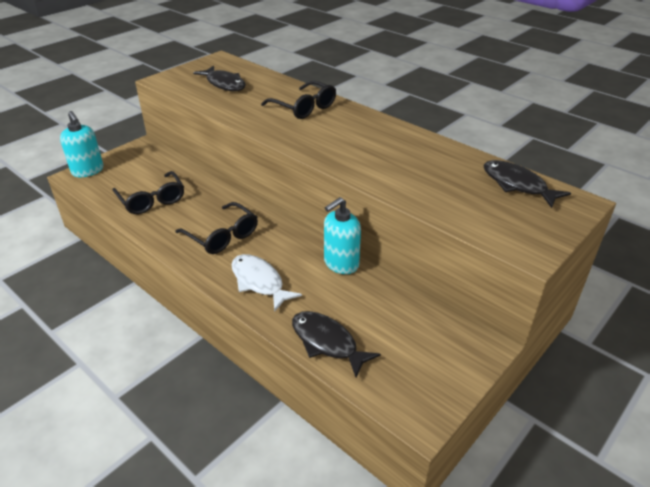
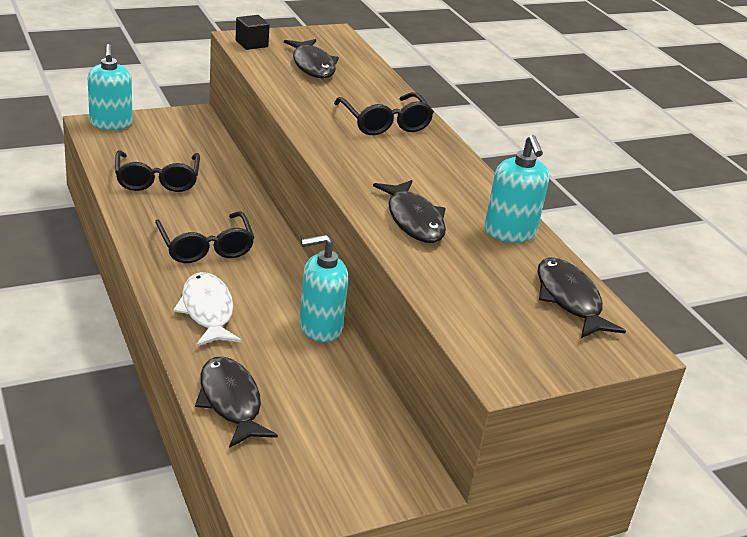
camera: 20 degrees right, 5 degrees down
none -> black cube [235,15,270,50]
none -> black fish [373,180,446,243]
none -> turquoise soap dispenser [484,135,549,243]

